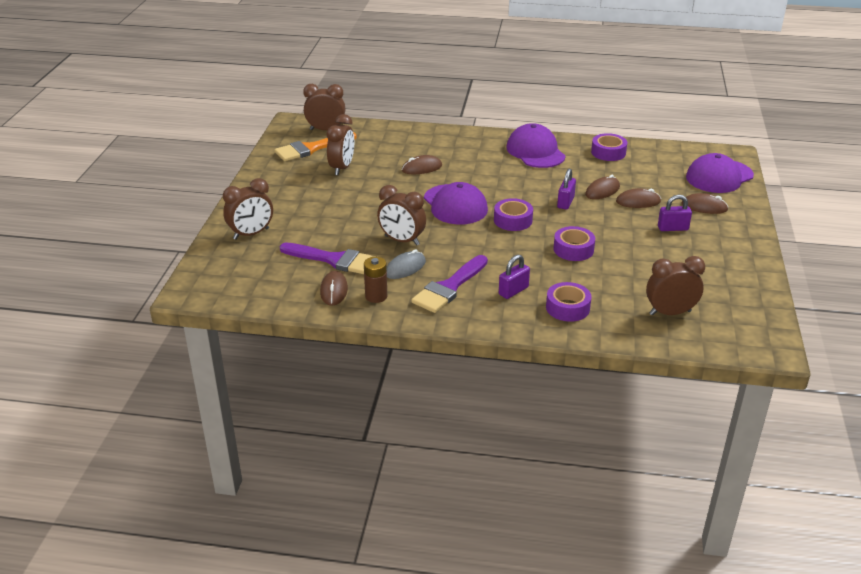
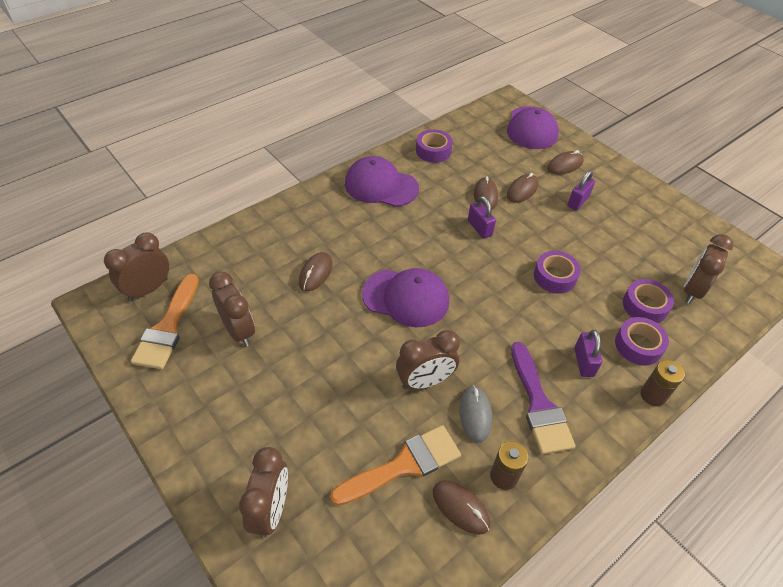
camera: 50 degrees left, 15 degrees up
purple brush [280,243,377,274] -> orange brush [330,425,461,506]
purple tape [494,198,533,231] -> purple tape moved to [623,279,674,323]
none -> brown battery [640,360,685,406]

